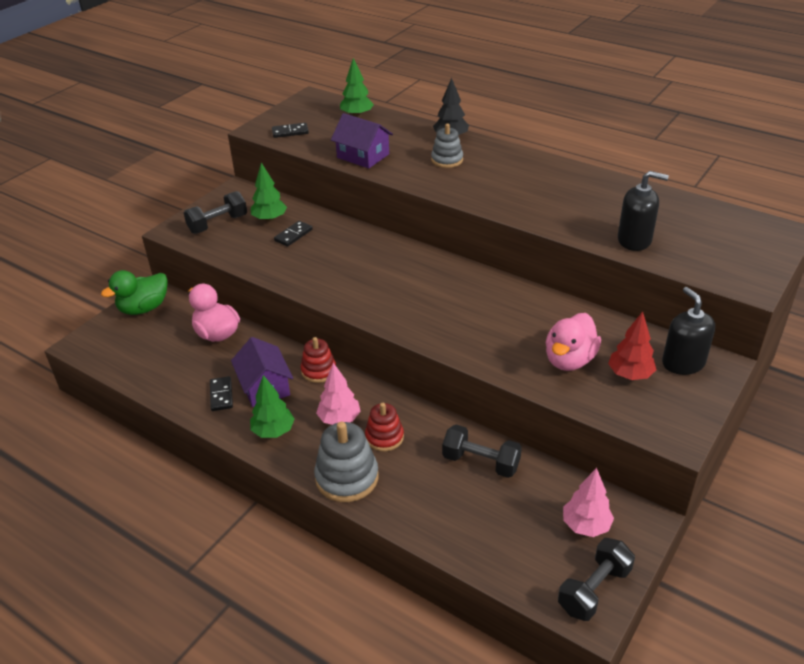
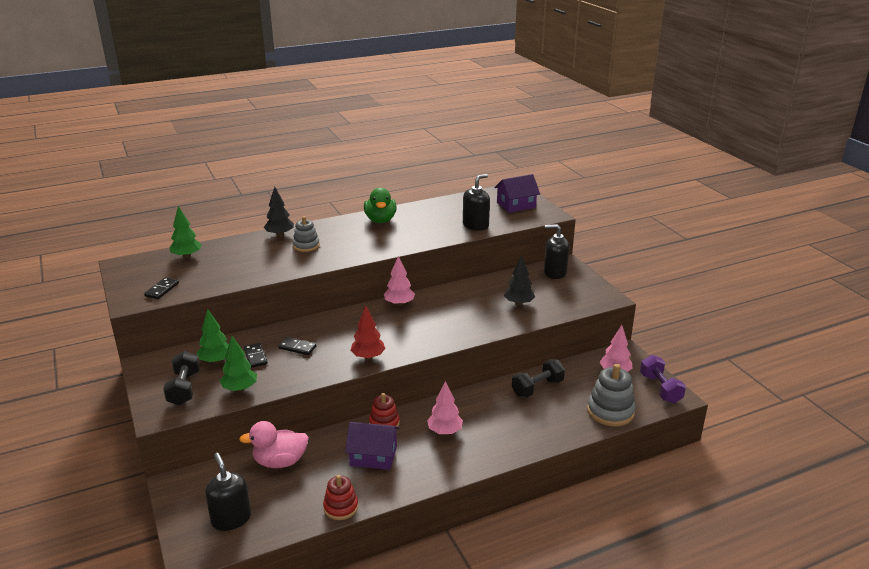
camera: 60 degrees left, 10 degrees down
green duck [101,270,168,315] -> green duck moved to [364,188,396,223]
black domino [210,376,233,411] -> black domino moved to [278,337,316,355]
green tree [250,375,295,438] -> green tree moved to [220,336,257,392]
grey stacking toy [314,422,379,502] -> grey stacking toy moved to [587,364,636,426]
purple house [331,113,393,168] -> purple house moved to [494,174,540,213]
red stacking toy [365,403,404,451] -> red stacking toy moved to [323,475,358,520]
pink duck [546,313,601,371] -> black tree [504,256,535,306]
black dumbbell [558,538,635,621] -> purple dumbbell [640,355,686,404]
red tree [608,312,656,380] -> red tree moved to [350,305,386,359]
none -> black soap dispenser [205,453,251,531]
none -> pink tree [384,256,415,306]

